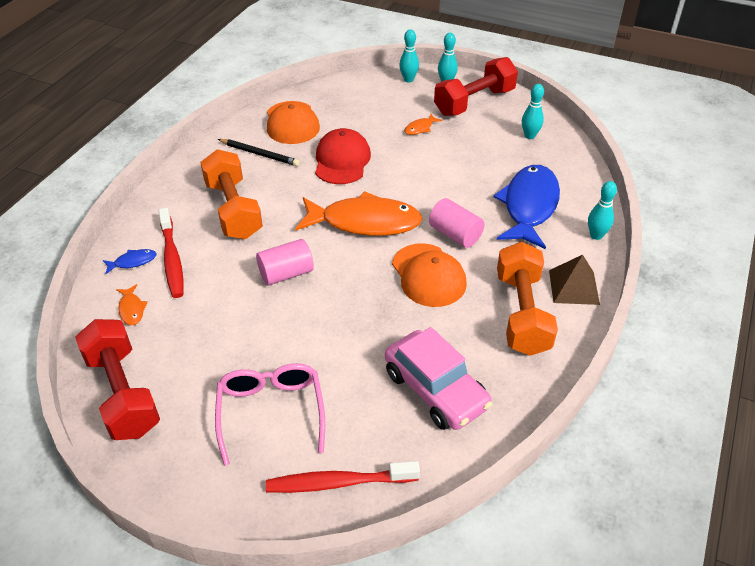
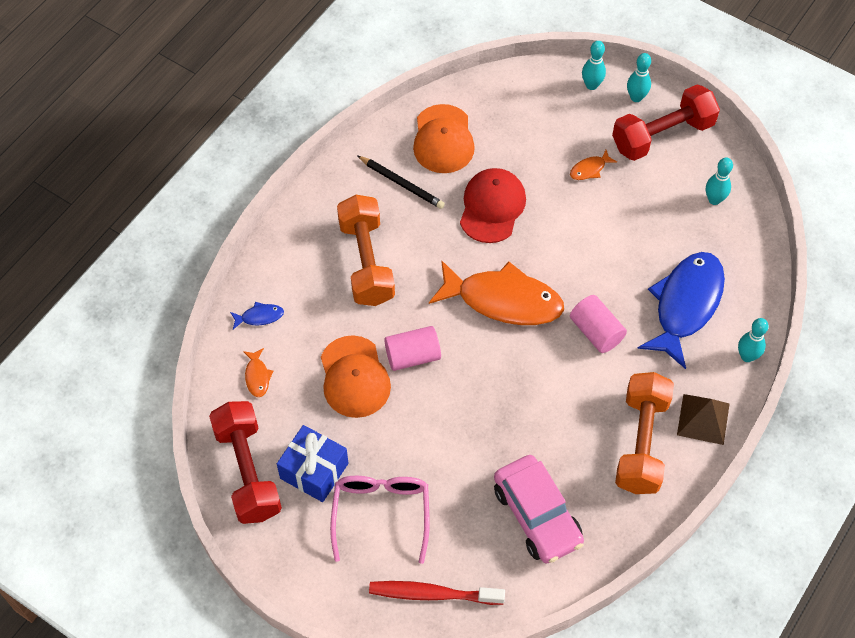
camera: 10 degrees right, 15 degrees up
red toothbrush [159,208,183,298] -> none
orange cap [392,243,467,307] -> orange cap moved to [321,335,391,418]
none -> blue gift [277,425,349,502]

